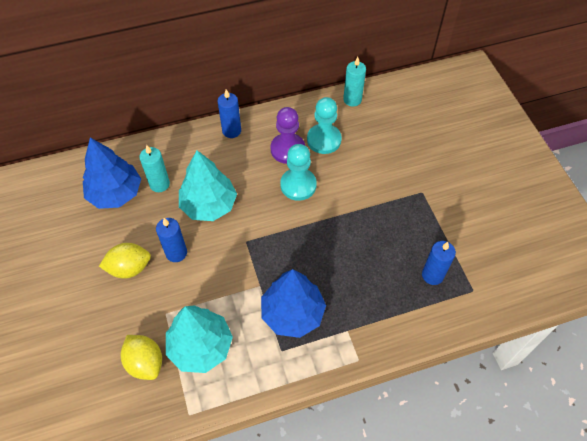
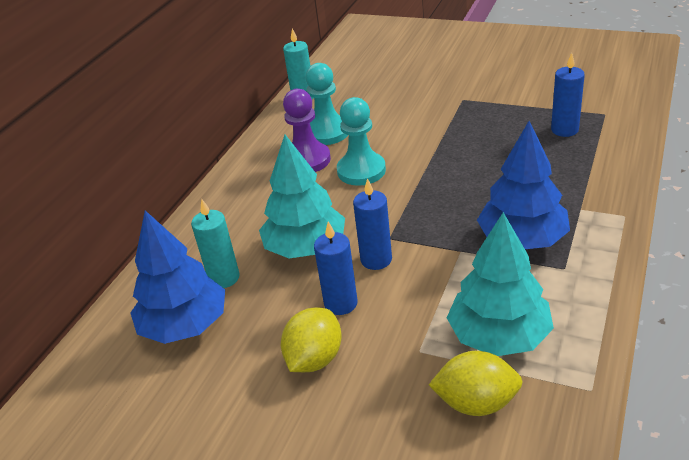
camera: 45 degrees left, 20 degrees down
blue candle [217,89,241,138] -> blue candle moved to [353,178,392,270]

